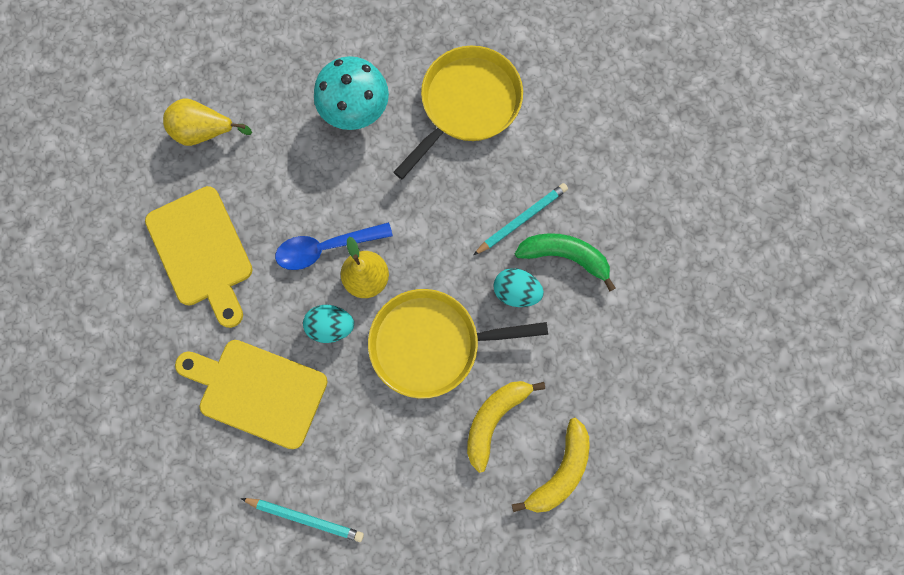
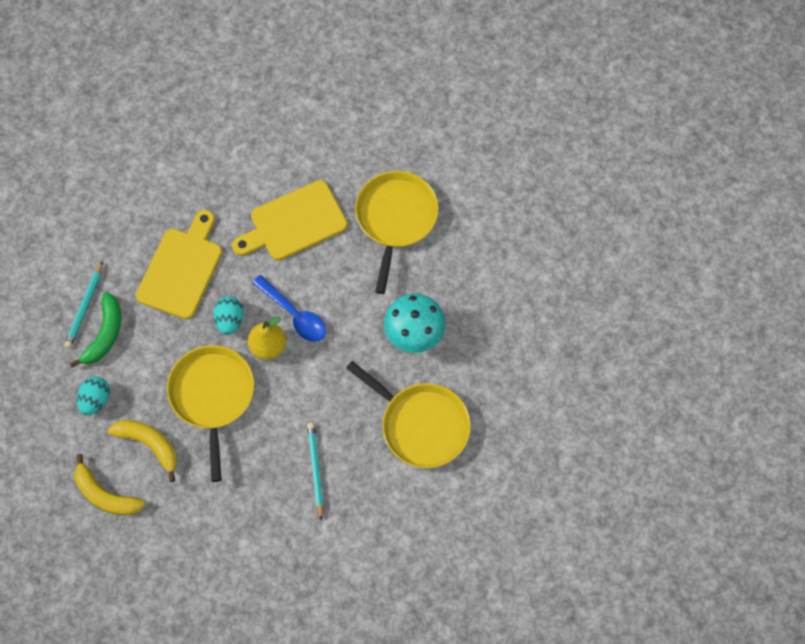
camera: 90 degrees right, 10 degrees down
yellow pear [163,98,252,146] -> yellow pan [355,171,439,294]
blue spoon [275,222,393,270] -> blue spoon turned 150 degrees clockwise [252,275,326,342]
turquoise pencil [473,183,568,255] -> turquoise pencil turned 150 degrees counterclockwise [307,423,324,521]
turquoise egg [493,268,544,307] -> turquoise egg moved to [77,377,110,415]
green banana [515,233,615,291] -> green banana moved to [70,292,121,368]

